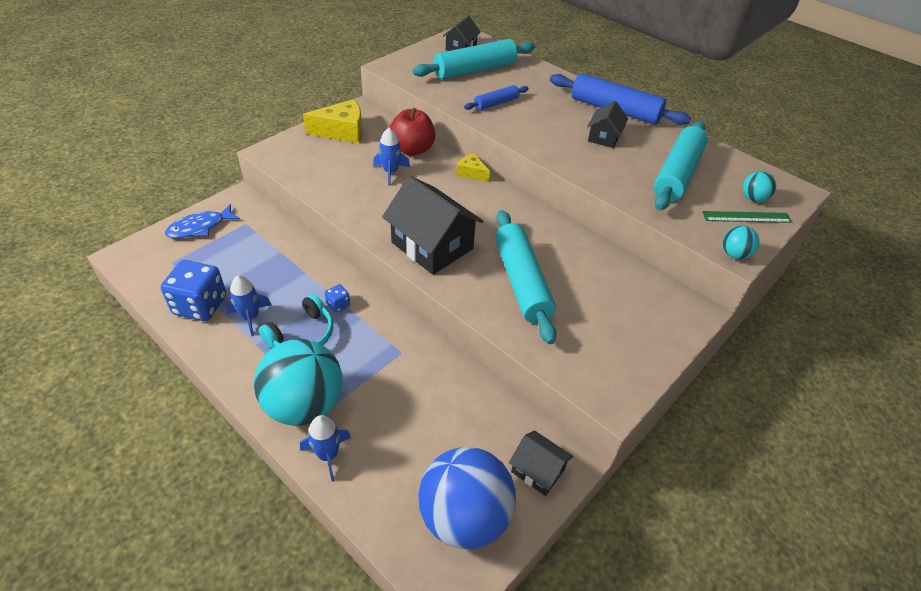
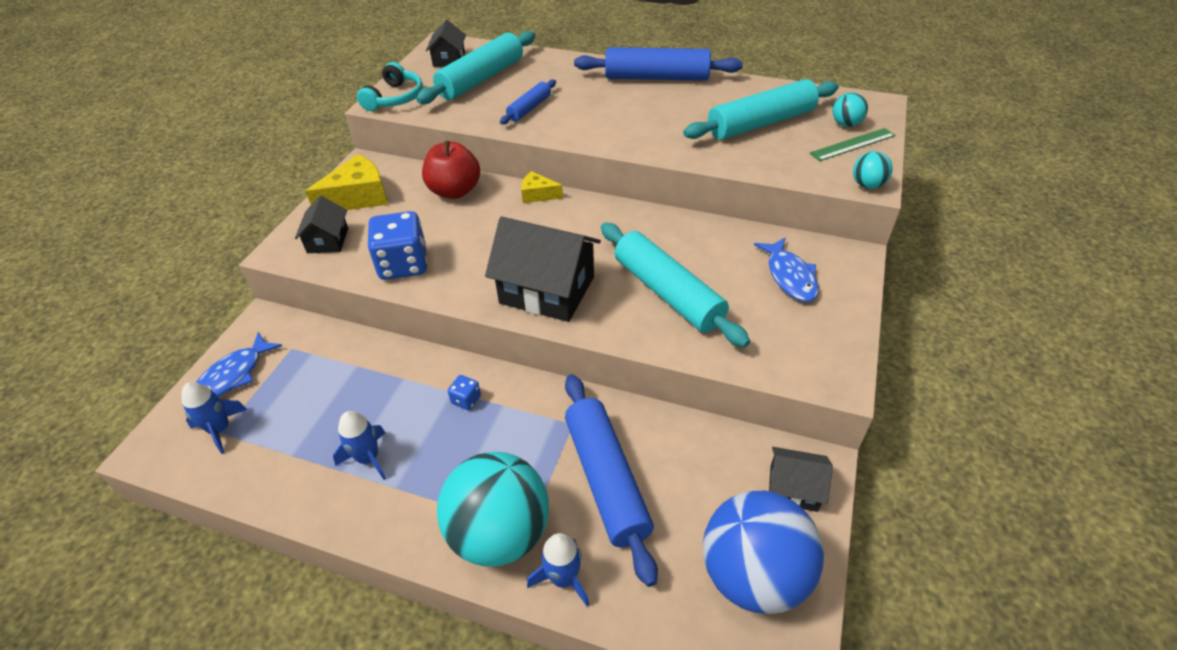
camera: 20 degrees left, 0 degrees up
blue dice [161,260,226,321] -> blue dice moved to [367,211,427,280]
turquoise headphones [259,294,333,348] -> turquoise headphones moved to [357,62,423,111]
blue rocket [373,128,410,185] -> blue rocket moved to [181,382,248,454]
black house [587,101,628,148] -> black house moved to [295,196,348,253]
turquoise rolling pin [654,121,708,210] -> turquoise rolling pin turned 60 degrees clockwise [683,79,839,140]
none -> blue rolling pin [565,374,658,587]
none -> blue fish [754,237,819,302]

